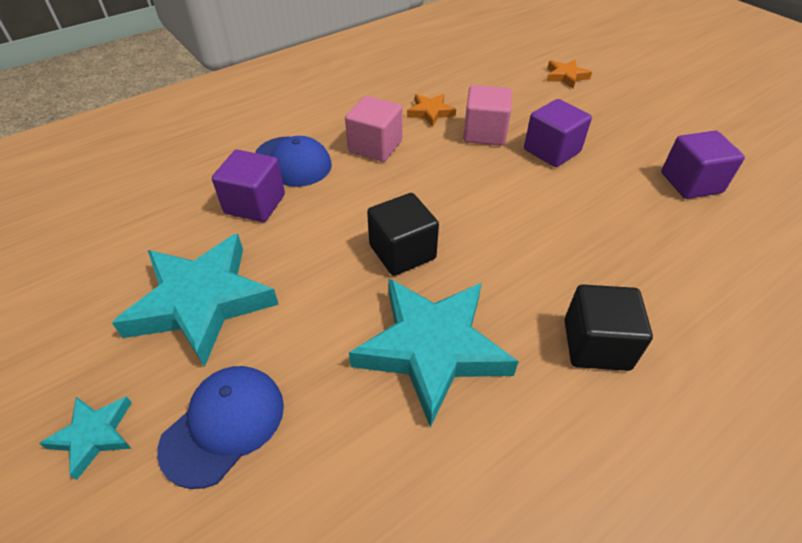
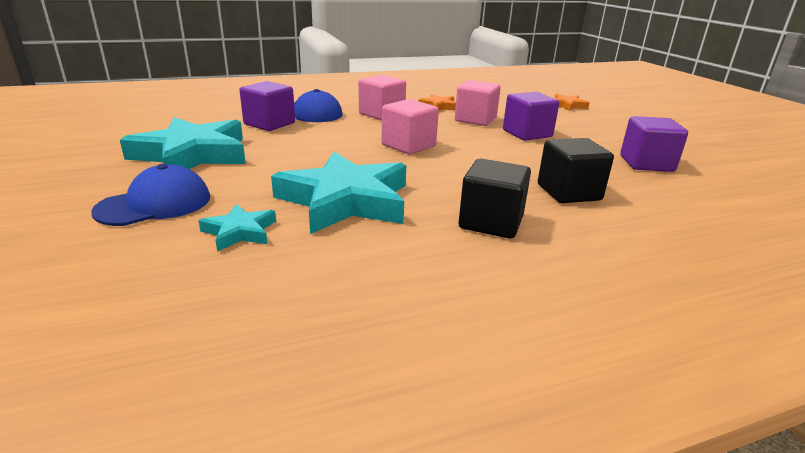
camera: 15 degrees right, 20 degrees down
turquoise star [39,396,132,480] -> turquoise star moved to [198,204,276,252]
black cube [367,193,439,276] -> black cube moved to [538,138,614,203]
none -> pink cube [381,99,439,154]

